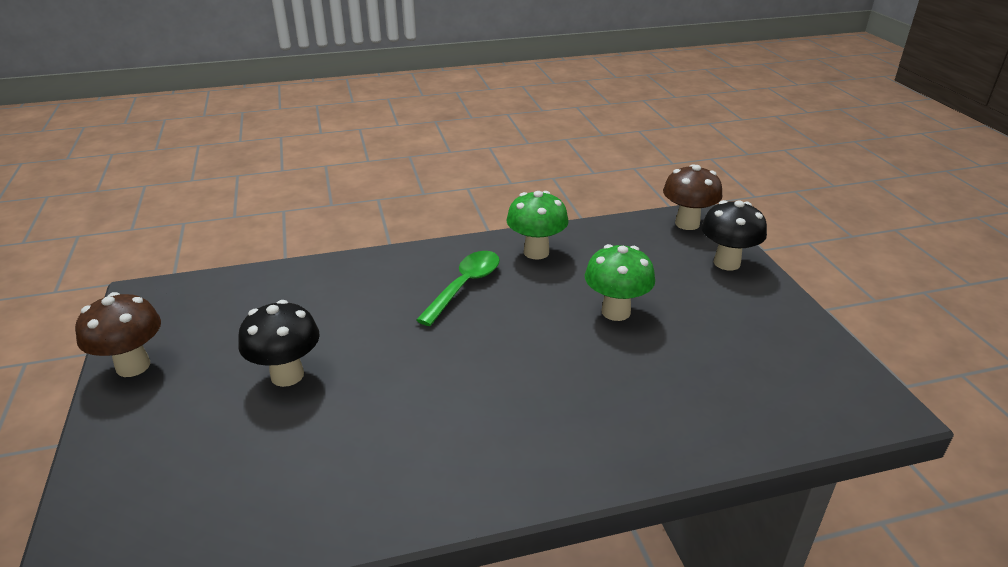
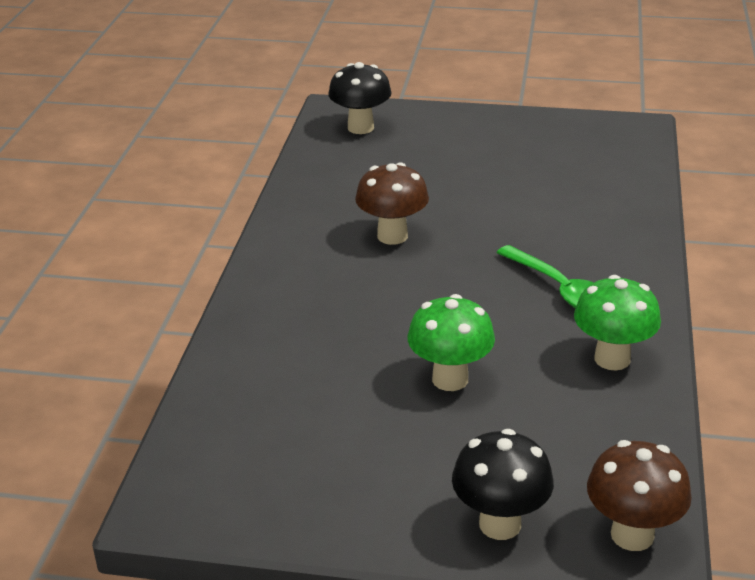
camera: 115 degrees right, 0 degrees up
brown mushroom [75,292,161,377] -> brown mushroom moved to [355,162,429,245]
black mushroom [238,300,320,387] -> black mushroom moved to [328,62,392,134]

